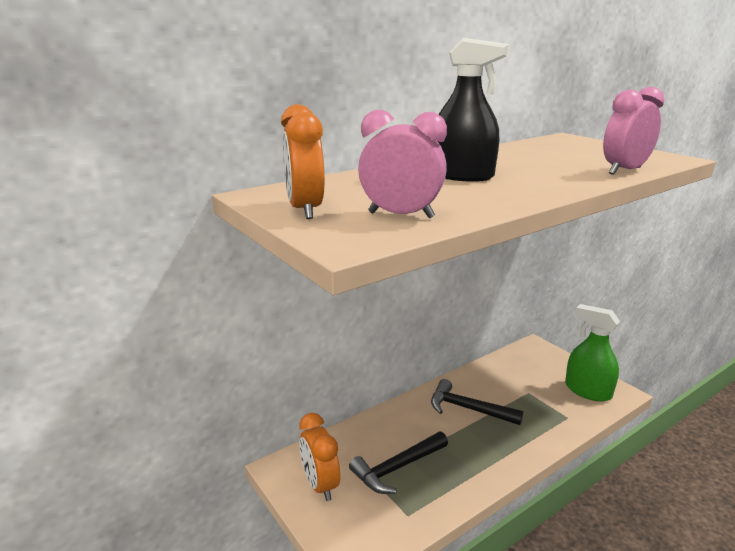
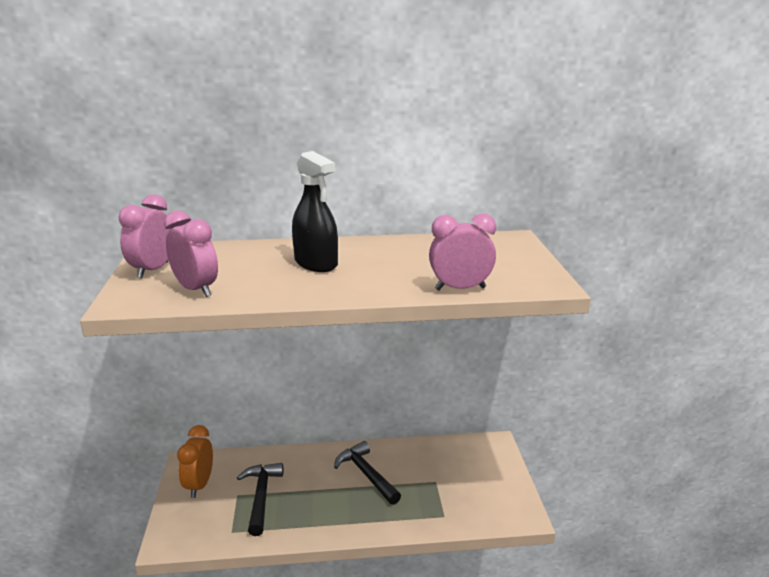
camera: 30 degrees right, 0 degrees up
orange clock [281,104,325,219] -> pink clock [119,194,172,279]
black hammer [349,432,448,494] -> black hammer turned 90 degrees clockwise [237,463,283,536]
green spray bottle [565,304,620,402] -> none

